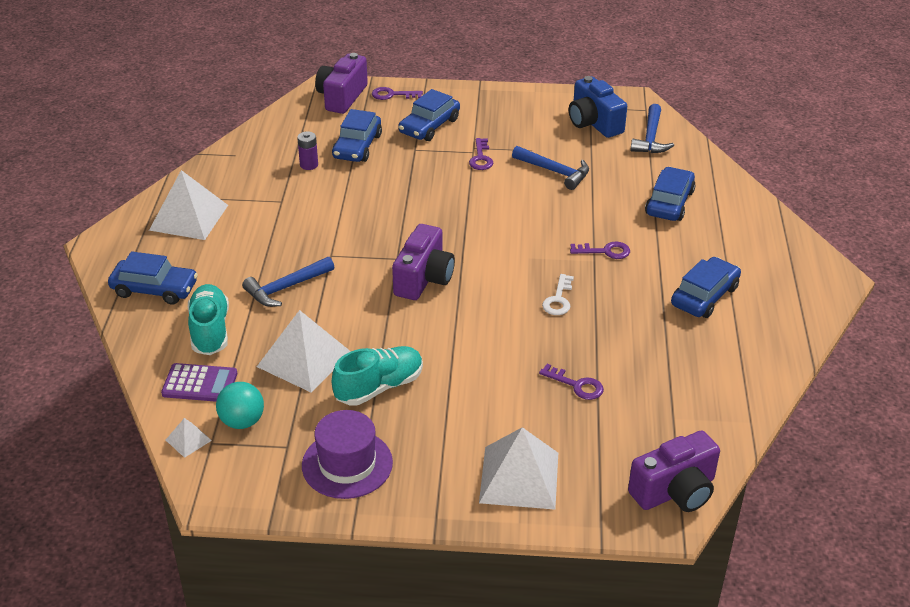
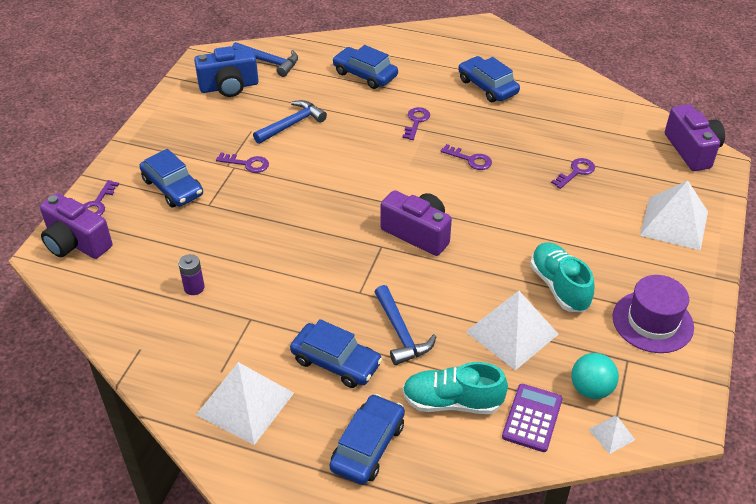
camera: 75 degrees left, 5 degrees up
blue car [332,109,382,162] -> blue car moved to [290,319,383,388]
white key [542,274,574,315] -> purple key [441,144,492,170]

